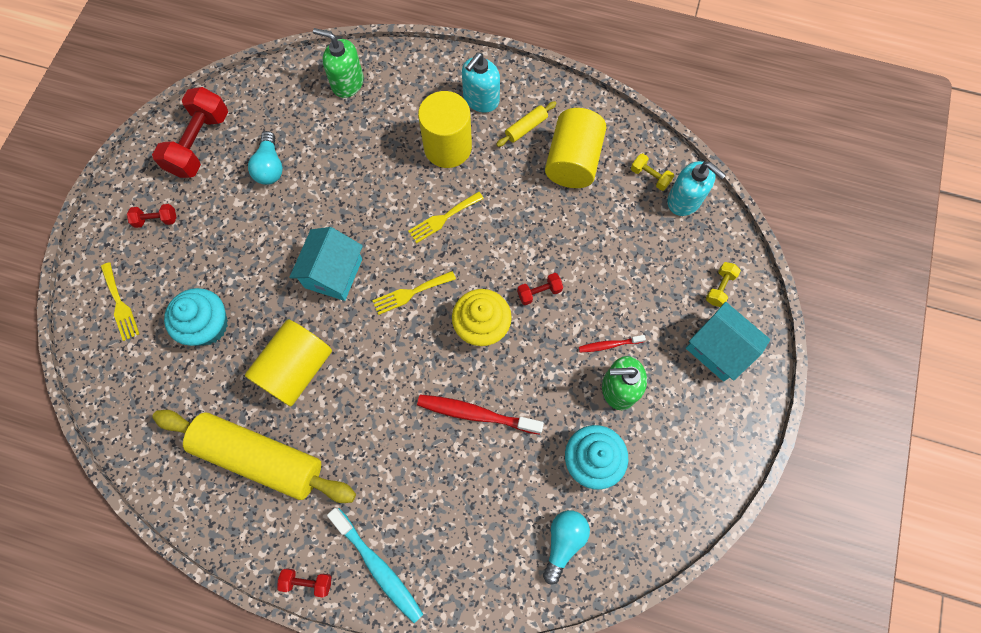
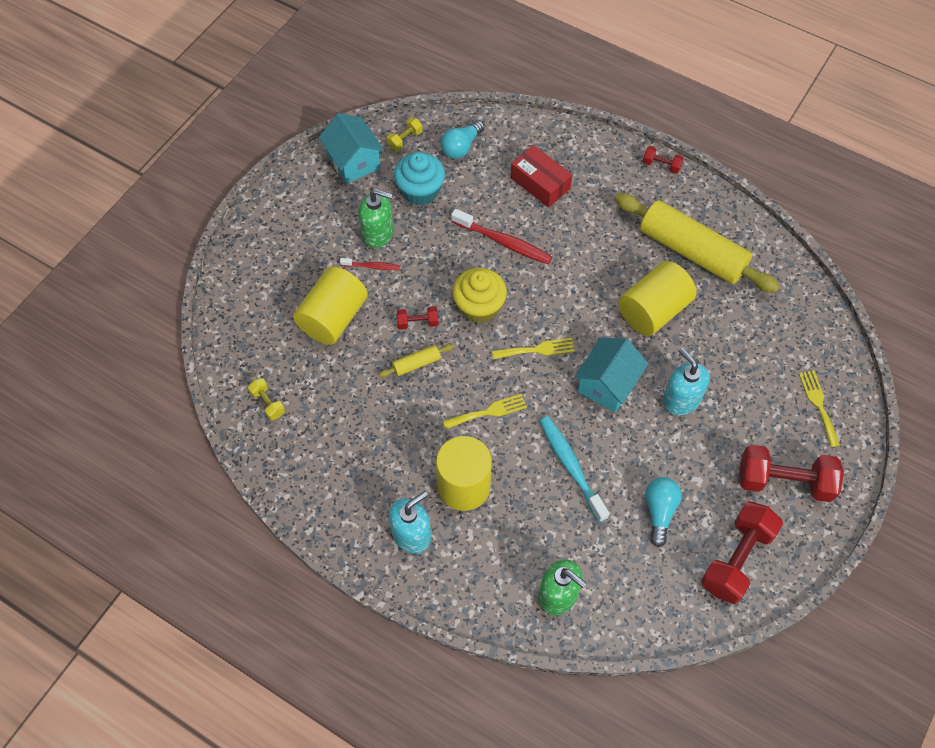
camera: 165 degrees left, 10 degrees down
red dumbbell [127,204,177,228] -> red dumbbell [739,445,844,502], size x2.12
turquoise cupcake [164,288,228,346] -> none
turquoise toothbrush [327,508,423,623] -> turquoise toothbrush moved to [539,416,609,522]
yellow rolling pin [496,101,556,147] -> yellow rolling pin moved to [379,344,454,377]
yellow cylinder [545,108,606,188] -> yellow cylinder moved to [293,266,368,345]
turquoise soap dispenser [667,161,726,216] -> turquoise soap dispenser moved to [663,348,710,415]
turquoise house [686,302,770,382] -> turquoise house moved to [319,113,384,184]
yellow dumbbell [706,262,741,307] -> yellow dumbbell moved to [387,117,422,151]
none -> red box [511,145,572,207]

